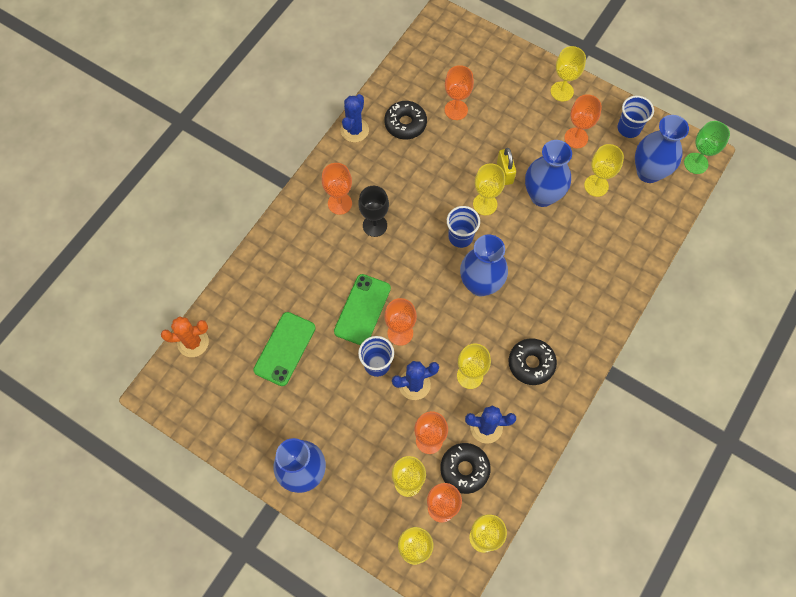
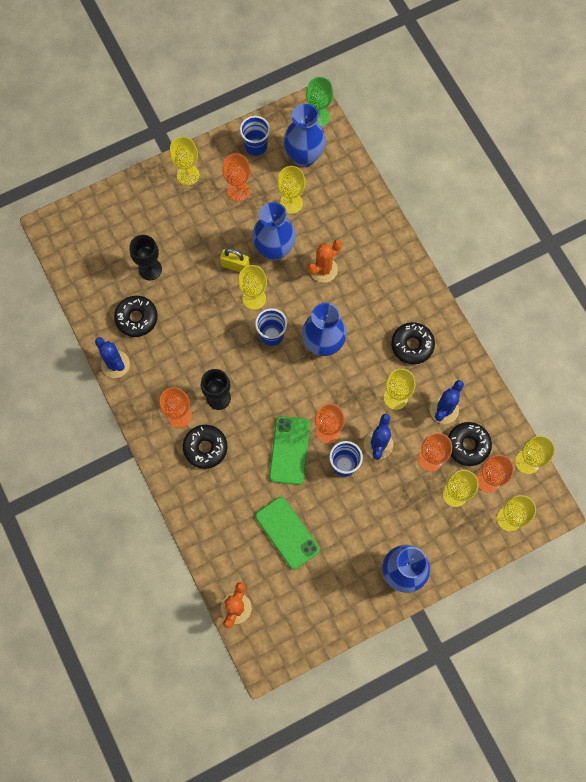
camera: 60 degrees left, 5 degrees up
green phone [334,274,391,345] -> green phone turned 45 degrees clockwise [269,416,310,485]
orange goblet [445,65,474,120] -> black goblet [130,235,162,280]
none -> black donut [183,425,227,469]
none -> orange cactus [308,239,342,283]

